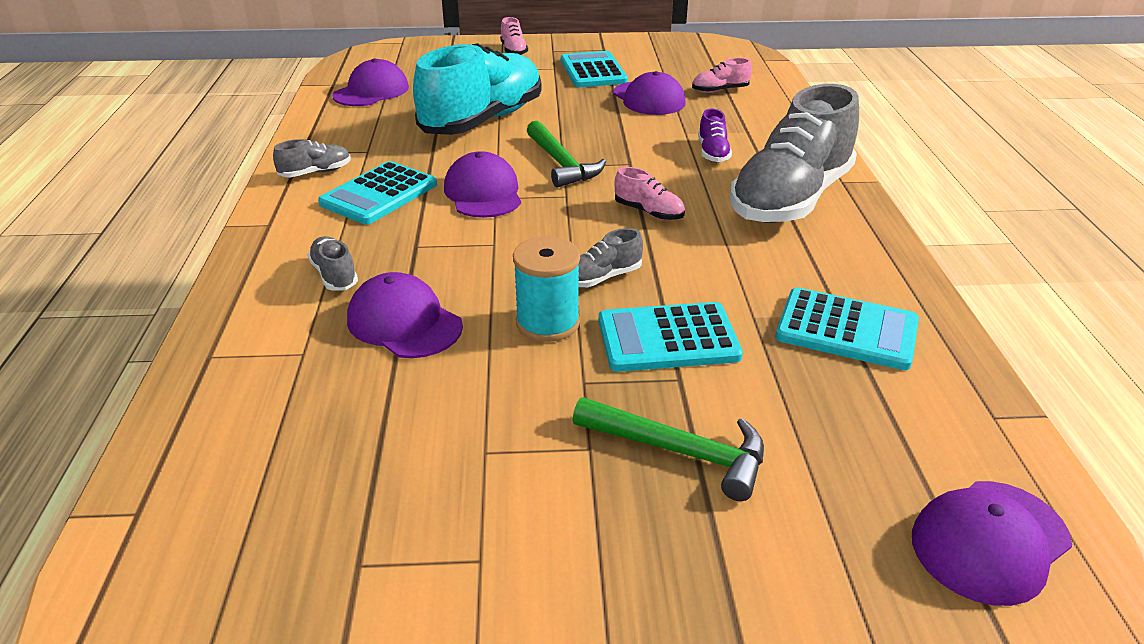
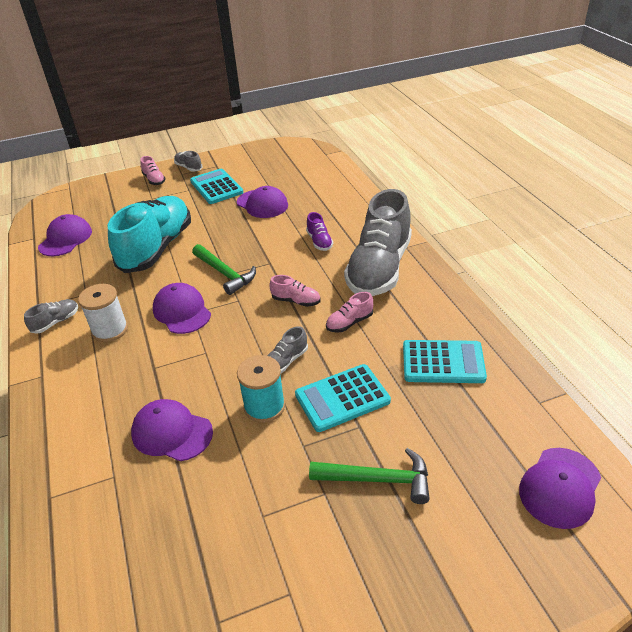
camera: 15 degrees left, 5 degrees up
grey shoe [308,236,358,291] -> grey shoe moved to [174,151,203,172]
turquoise calculator [318,161,437,224] -> white spool [78,284,128,342]
pink shoe [692,58,752,93] -> pink shoe moved to [326,292,373,333]

